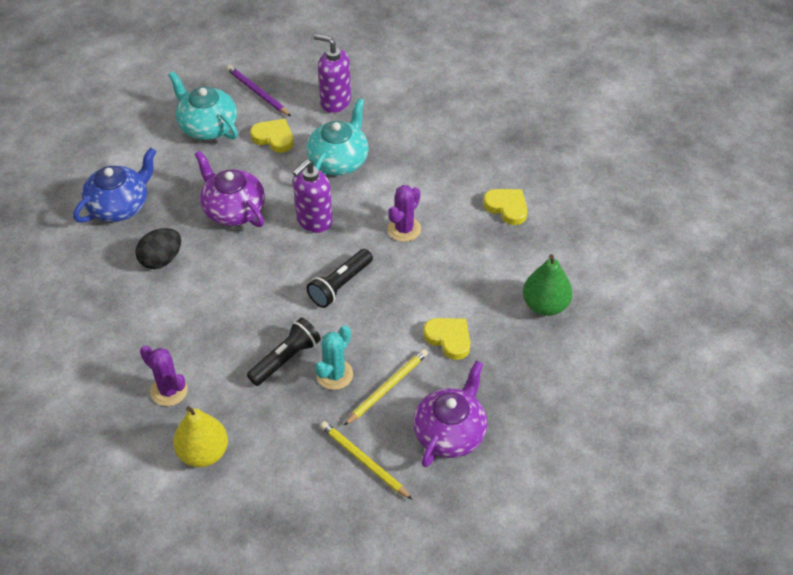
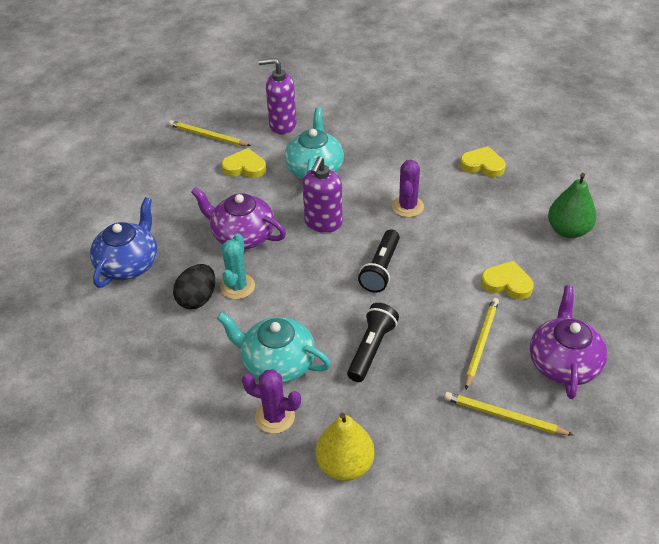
camera: 20 degrees left, 5 degrees down
turquoise teapot [168,71,238,140] -> turquoise teapot moved to [217,312,331,384]
purple pencil [226,65,291,116] -> yellow pencil [169,120,251,146]
turquoise cactus [315,325,353,390] -> turquoise cactus moved to [220,233,255,299]

